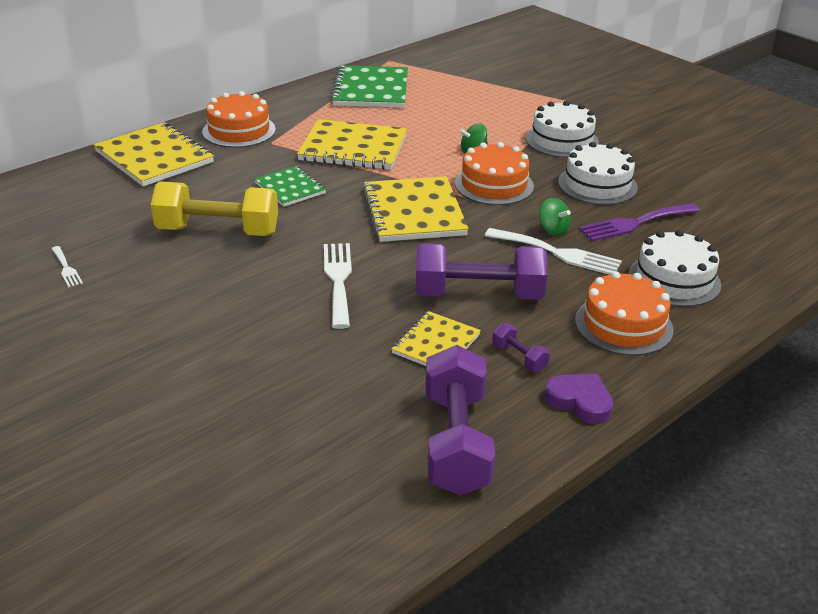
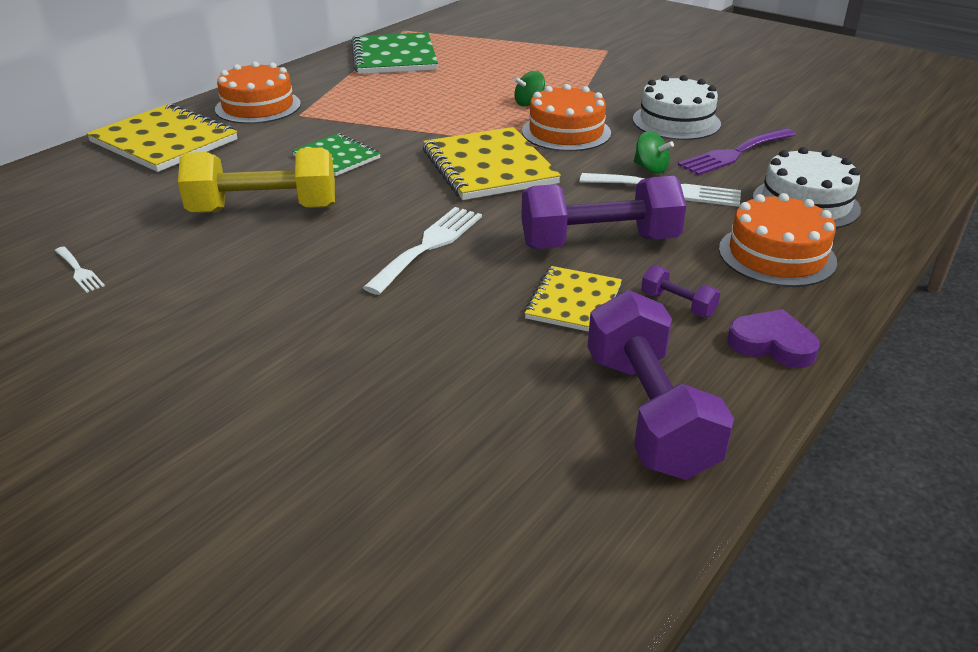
camera: 10 degrees left, 0 degrees up
yellow notebook [297,119,407,170] -> none
white fork [324,243,352,329] -> white fork turned 45 degrees clockwise [363,207,482,295]
white cake [526,101,599,158] -> none

